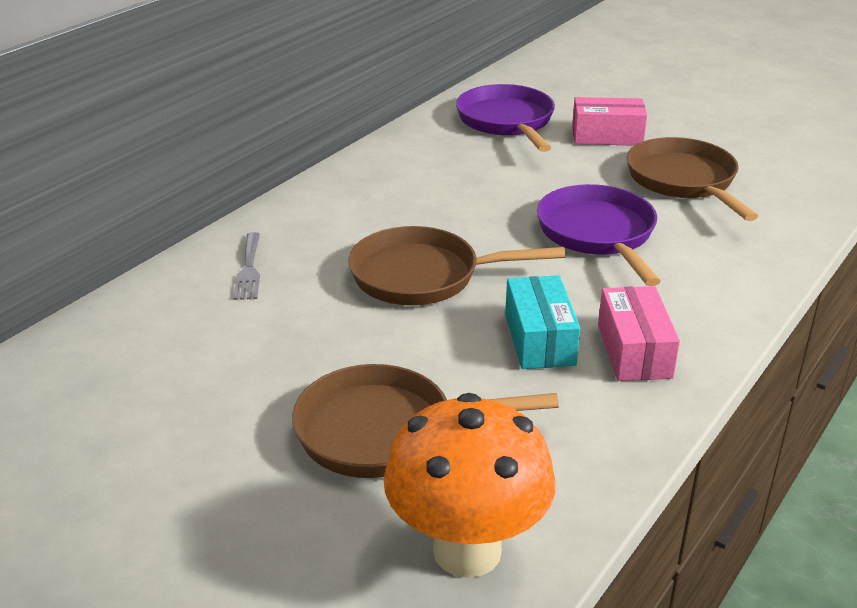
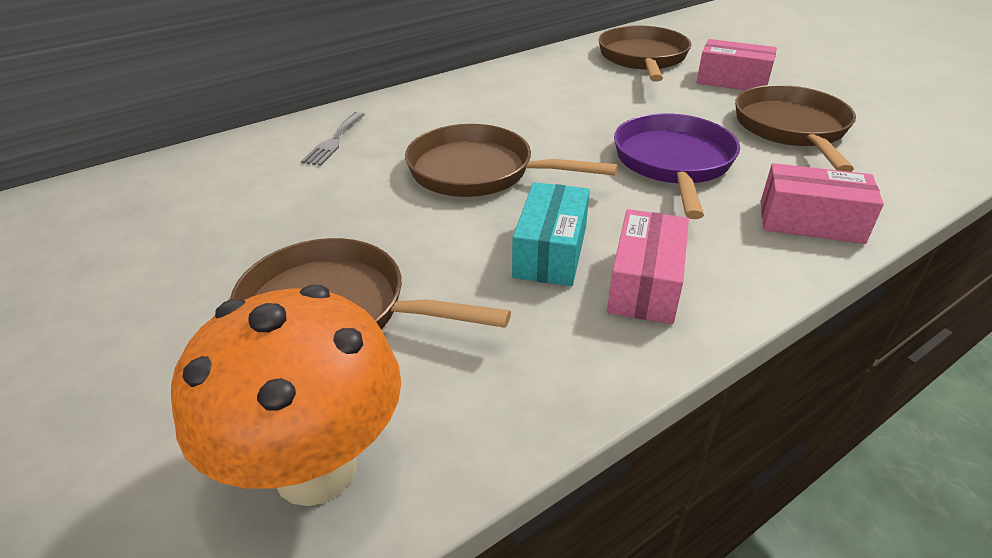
camera: 20 degrees right, 5 degrees up
purple pan [456,84,555,152] -> brown pan [598,25,692,82]
none -> pink box [761,163,884,244]

